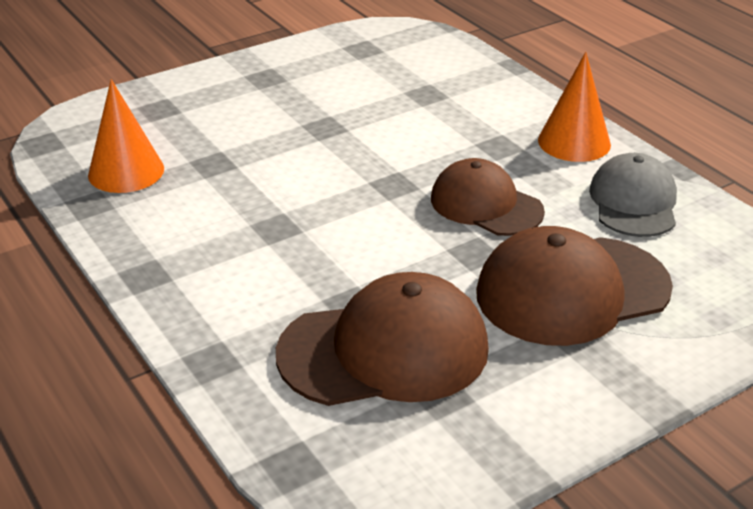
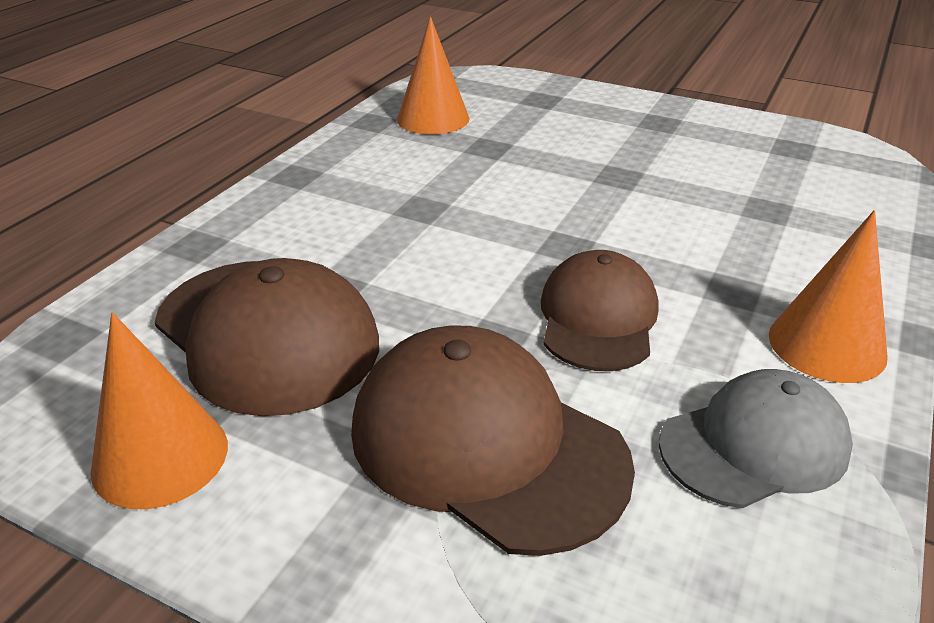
camera: 60 degrees right, 0 degrees up
none -> orange cone [91,312,228,509]

